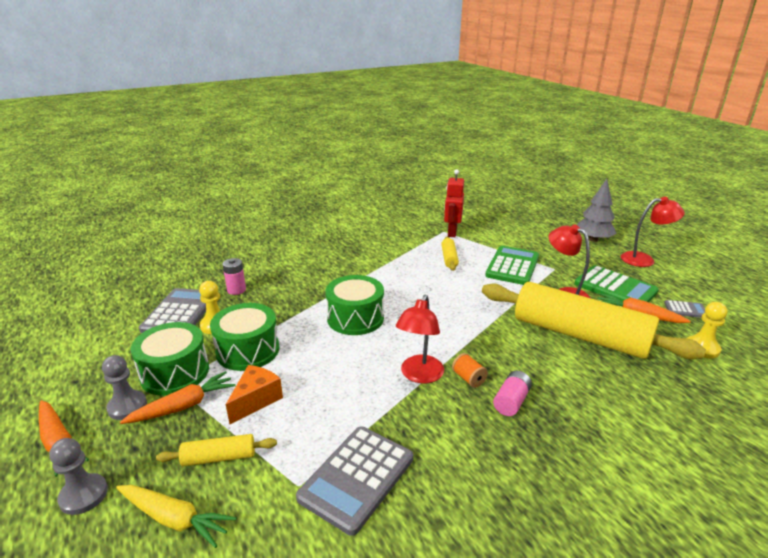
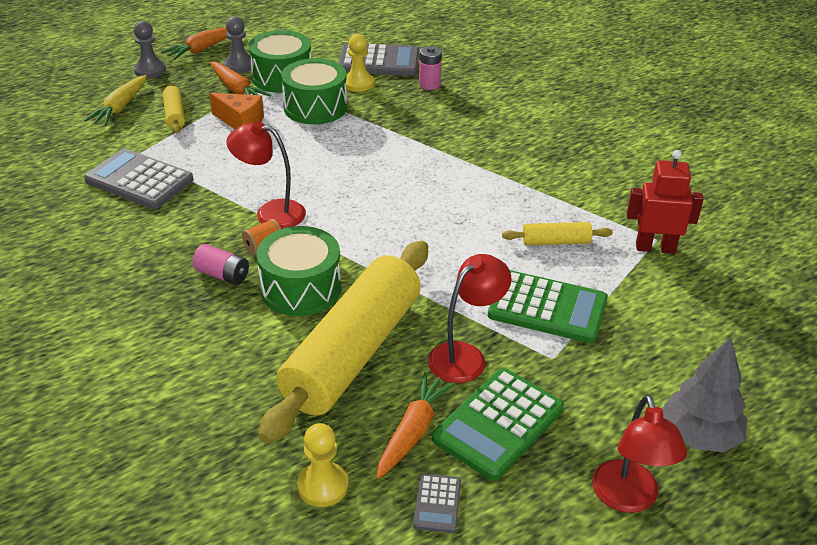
camera: 85 degrees right, 10 degrees up
green drum [325,275,384,335] -> green drum moved to [256,226,341,316]

